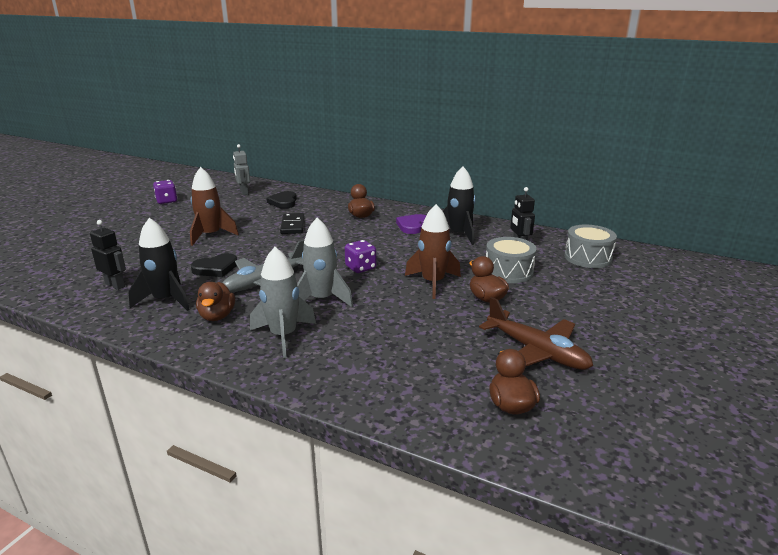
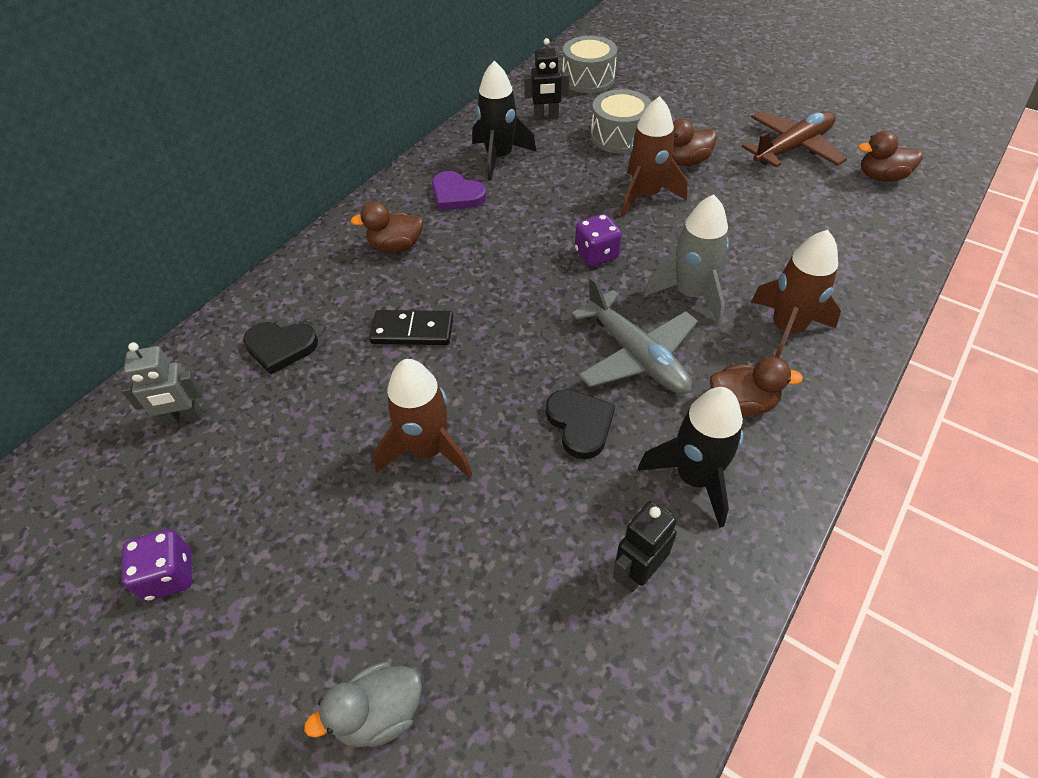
camera: 80 degrees left, 25 degrees up
grey rocket [250,247,316,358] -> brown rocket [751,230,841,358]
none -> grey duck [304,662,422,747]

